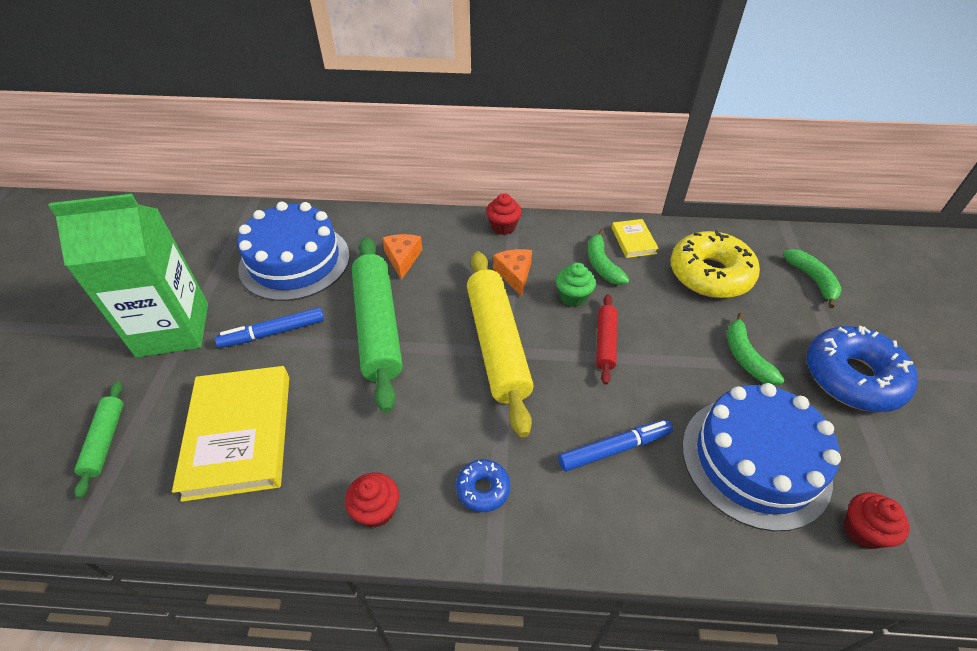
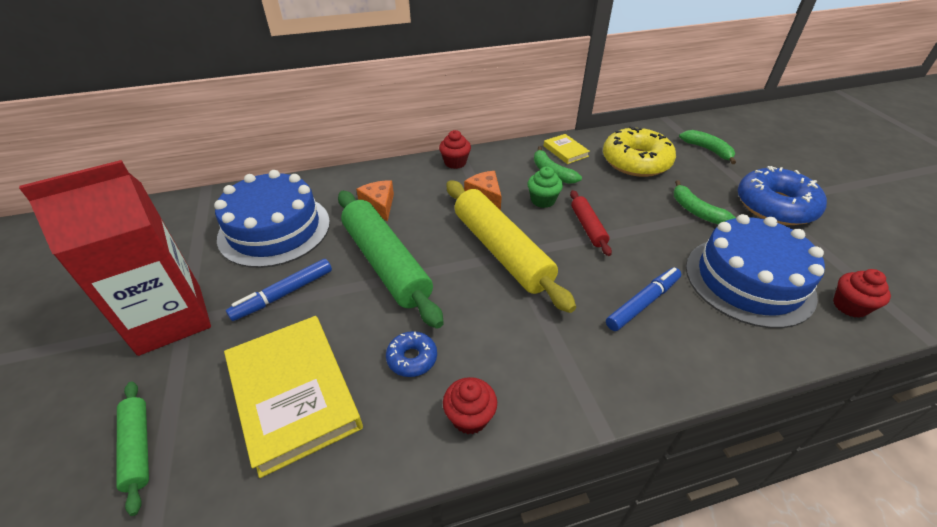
camera: 20 degrees left, 5 degrees down
green carton [48,194,208,357] -> red carton [19,160,211,356]
blue donut [456,459,510,512] -> blue donut moved to [386,331,437,377]

